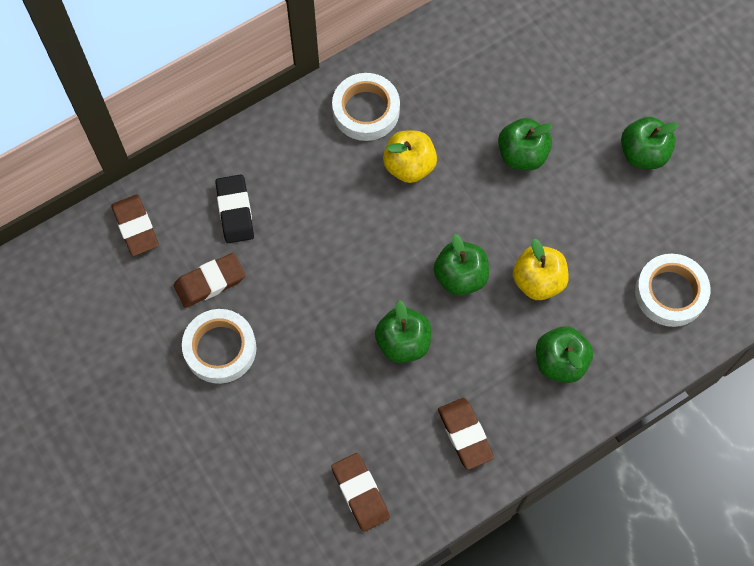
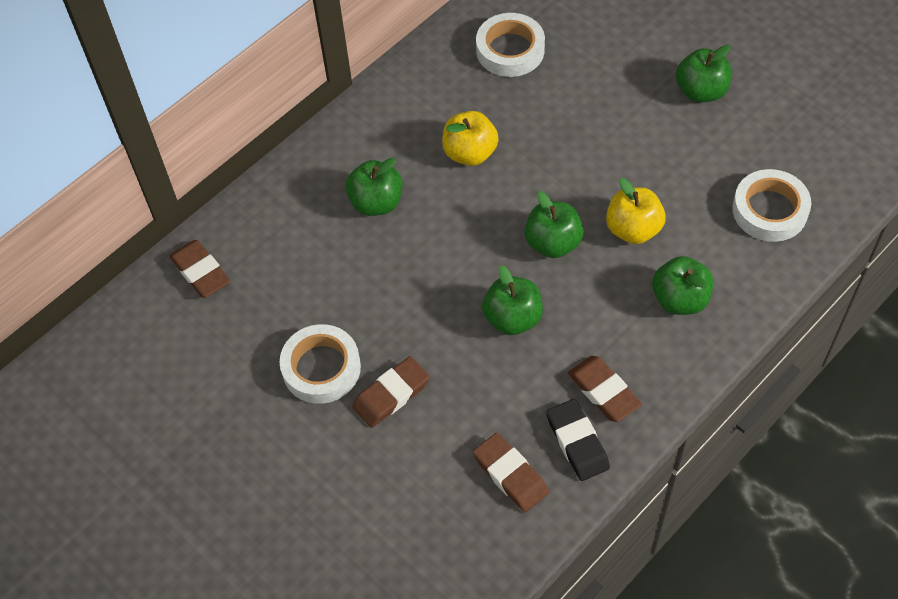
camera: 10 degrees left, 10 degrees down
brown eraser [174,253,245,308] -> brown eraser moved to [352,356,430,428]
black eraser [215,175,254,243] -> black eraser moved to [546,399,610,481]
white tape [332,73,400,141] -> white tape moved to [476,13,545,77]
green apple [498,118,553,170] -> green apple moved to [345,157,403,216]

